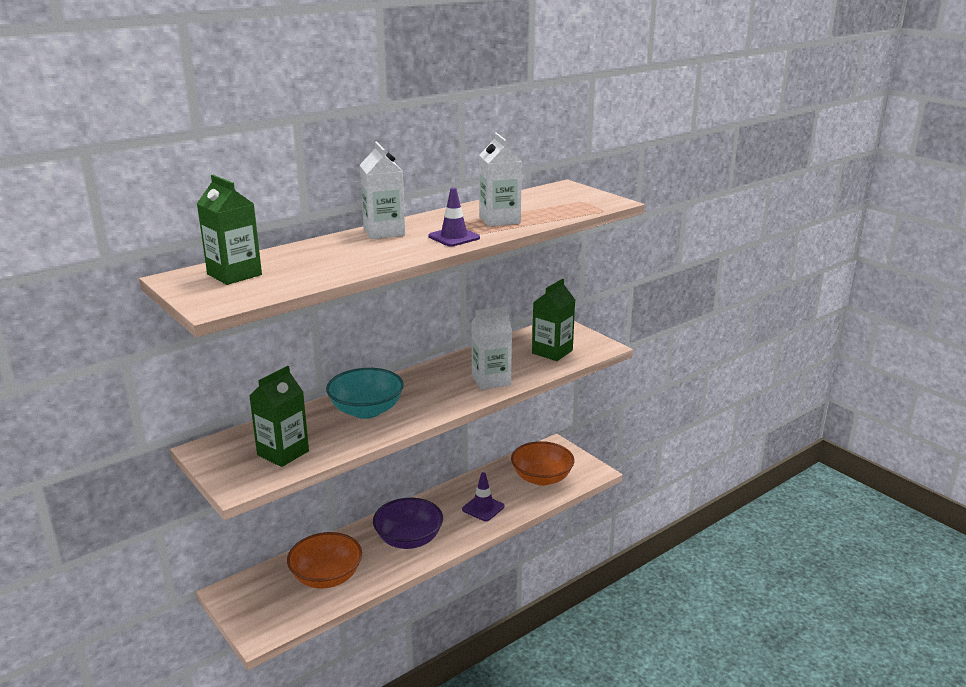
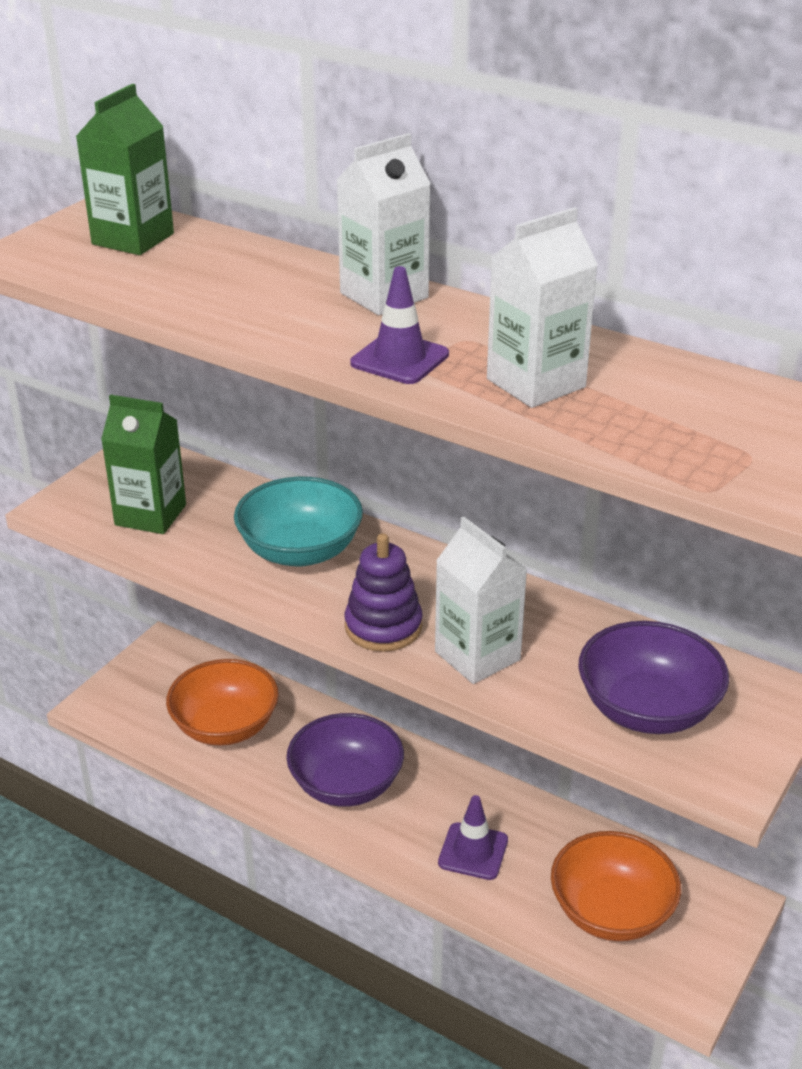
camera: 70 degrees right, 10 degrees up
green carton [532,279,575,361] -> purple bowl [579,621,729,734]
none -> purple stacking toy [345,533,423,652]

